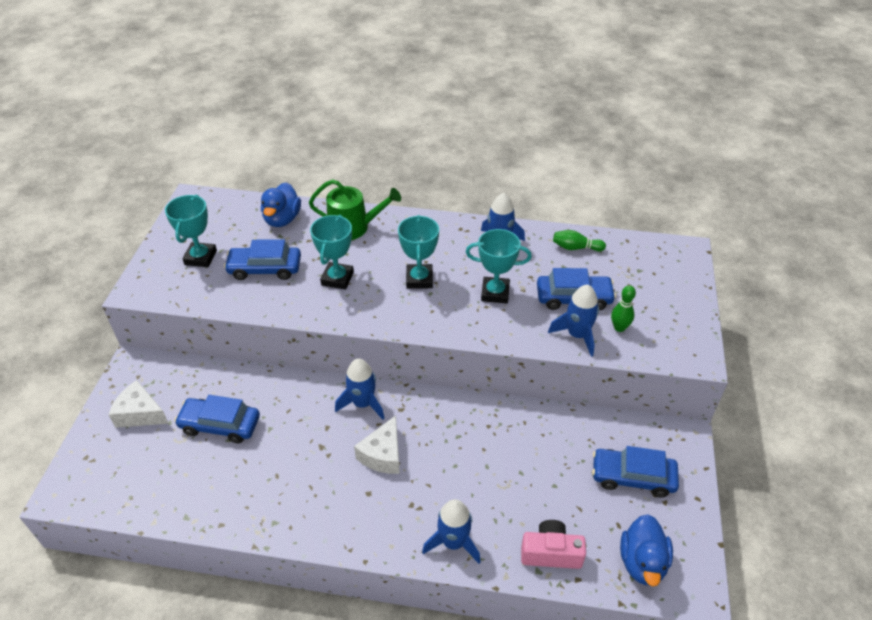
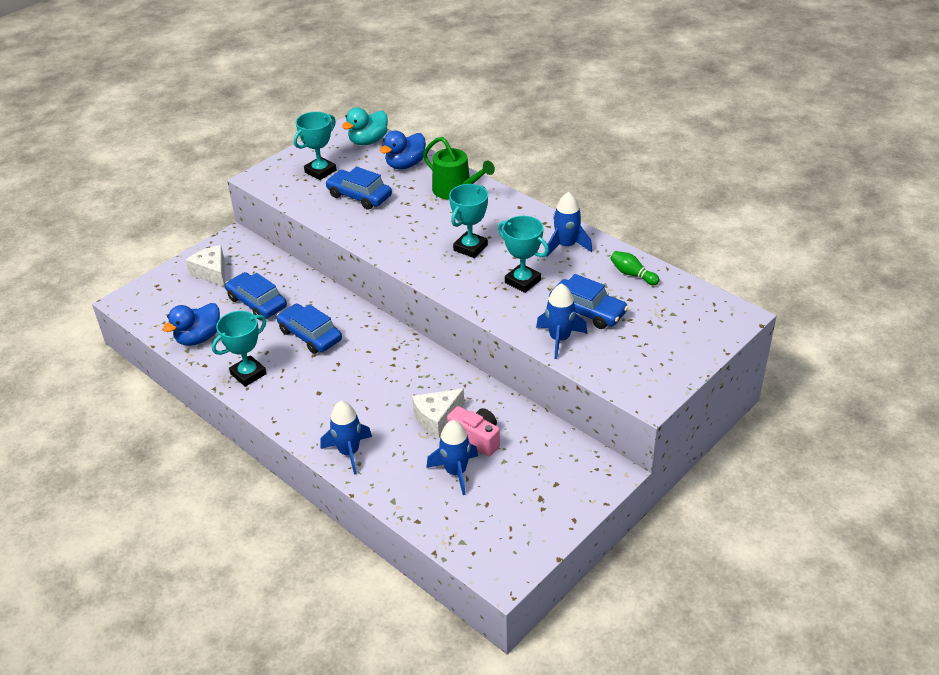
camera: 35 degrees right, 5 degrees down
turquoise trophy [310,215,354,290] -> turquoise trophy moved to [212,311,267,387]
blue rocket [335,359,385,420] -> blue rocket moved to [426,420,478,495]
white cheese [354,415,400,474] -> white cheese moved to [412,389,464,437]
pink camera [521,520,586,569] -> pink camera moved to [447,406,500,456]
blue car [592,446,679,497] -> blue car moved to [277,303,342,354]
green bowling pin [611,285,636,332] -> none
blue duck [620,514,673,586] -> blue duck moved to [163,303,220,346]
none -> turquoise duck [342,107,388,145]

